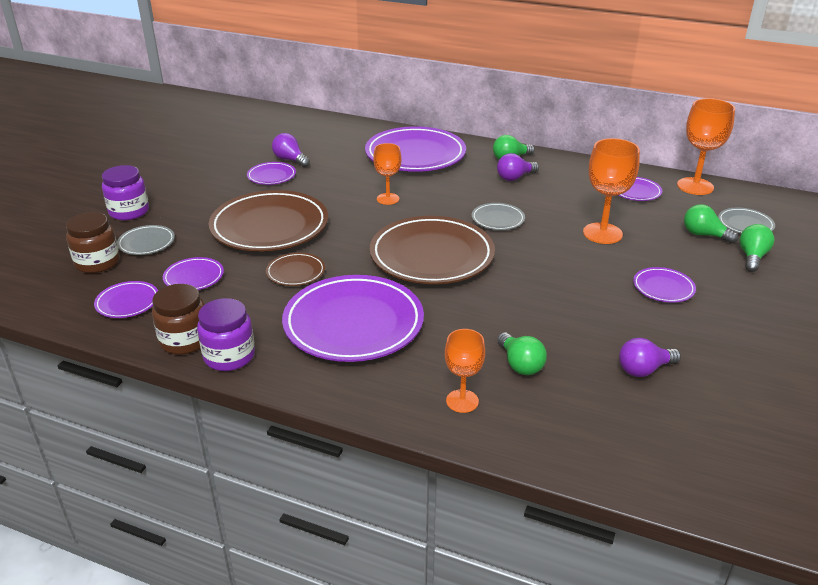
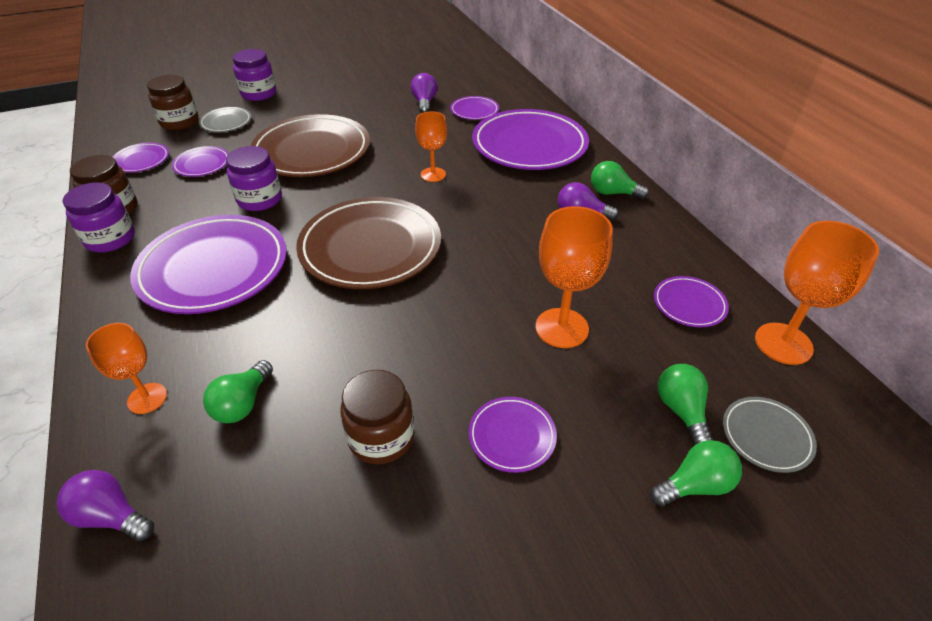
camera: 45 degrees right, 10 degrees up
purple plate [247,162,296,185] -> purple plate moved to [450,96,499,120]
brown plate [266,253,325,286] -> purple jar [226,146,282,211]
grey plate [472,203,525,230] -> none
purple light bulb [619,338,681,377] -> purple light bulb moved to [57,470,154,541]
none -> brown jar [340,370,414,464]

